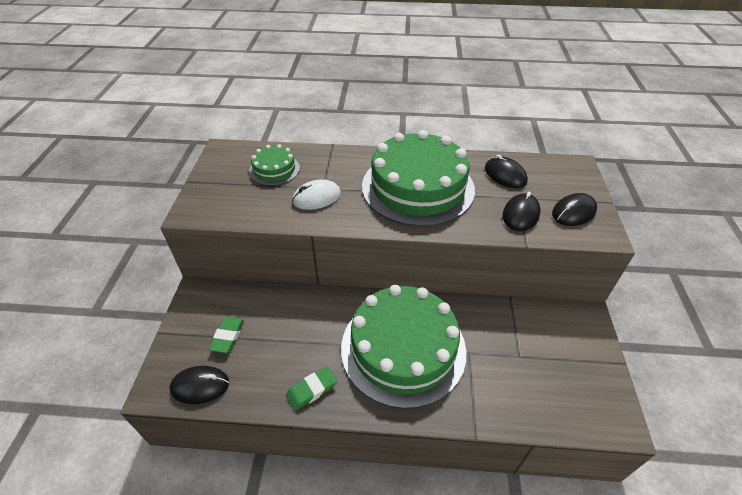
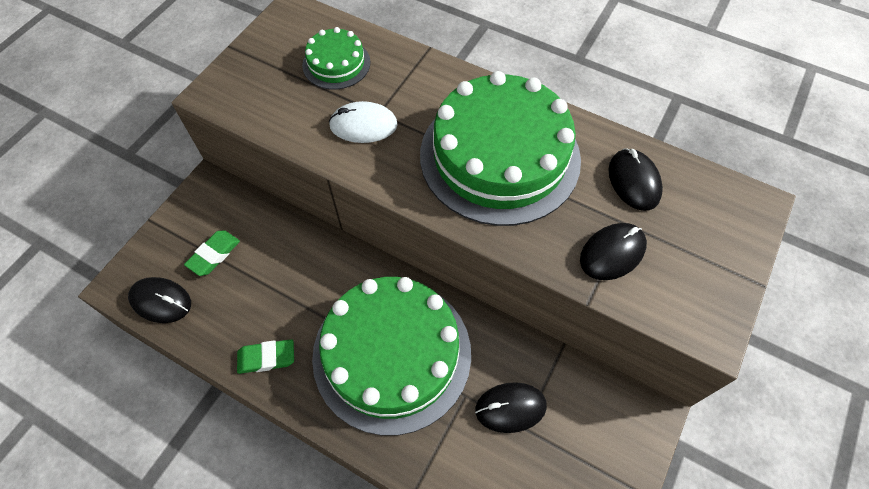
camera: 25 degrees right, 15 degrees up
black mouse [552,193,597,226] -> black mouse moved to [475,382,547,433]

